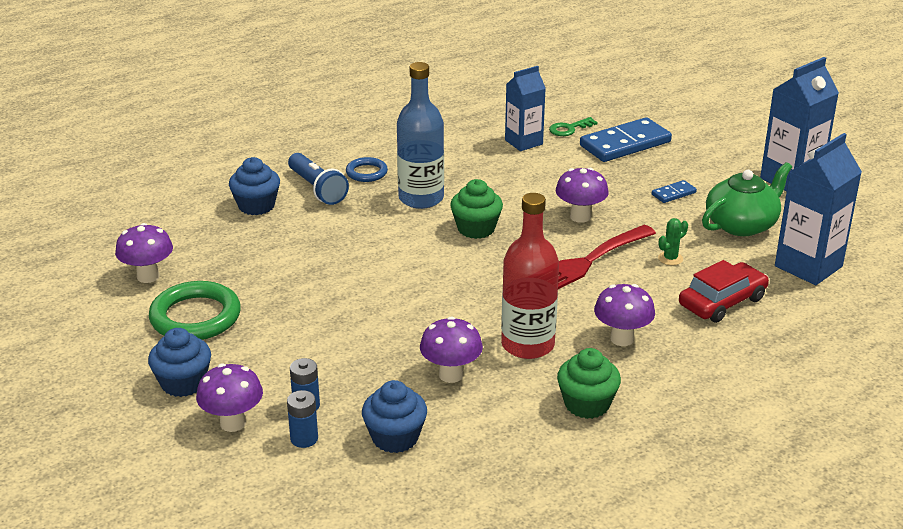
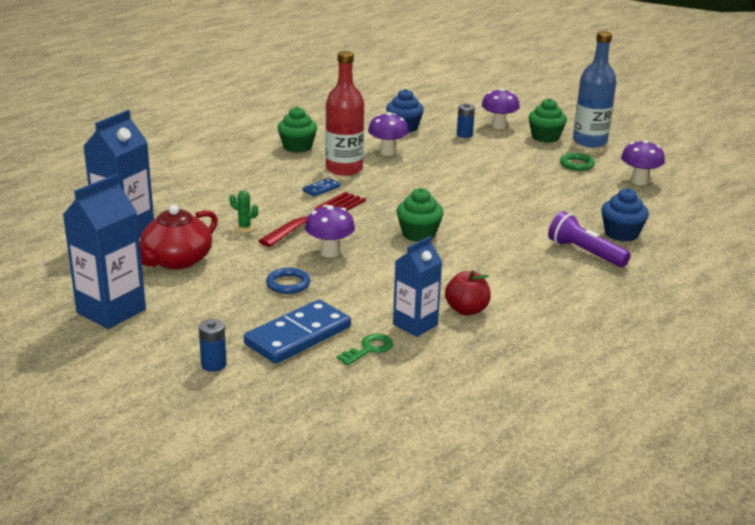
camera: 165 degrees right, 5 degrees down
blue cupcake [148,328,211,397] -> green cupcake [528,98,567,143]
green ring [149,281,241,340] -> green ring [560,153,595,171], size x0.54
blue battery [287,390,318,448] -> blue battery moved to [199,319,227,372]
blue flashlight [288,153,349,205] -> purple flashlight [548,211,631,267]
blue ring [346,157,388,182] -> blue ring moved to [266,268,310,294]
blue bottle [397,62,444,209] -> blue bottle moved to [573,31,616,148]
purple mushroom [594,284,655,346] -> none
blue domino [651,180,697,203] -> blue domino moved to [302,178,340,197]
green cactus [658,218,688,265] -> green cactus turned 75 degrees clockwise [229,191,258,232]
red car [679,260,769,323] -> none
green teapot [702,162,792,236] -> red teapot [139,205,218,270]
none -> red apple [445,270,491,315]

